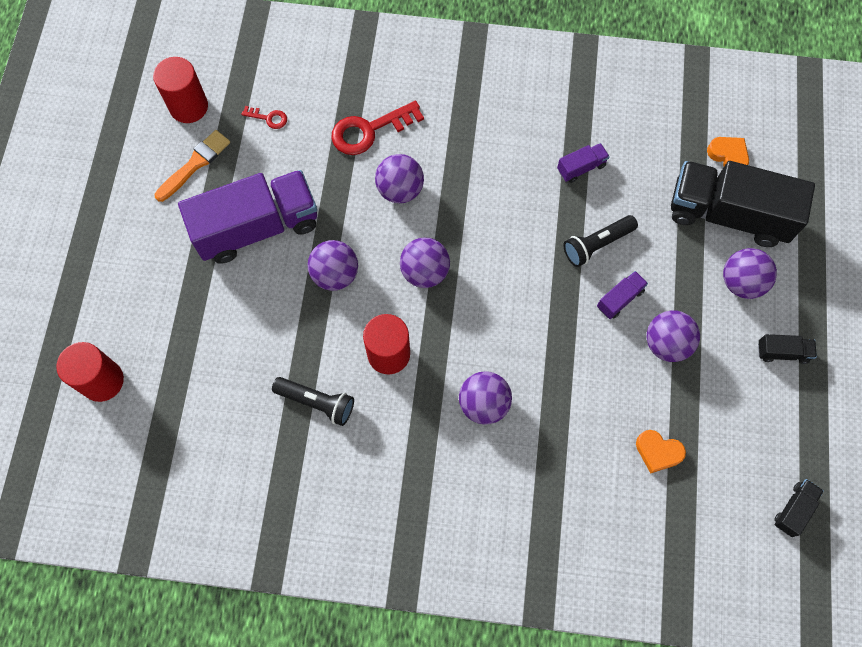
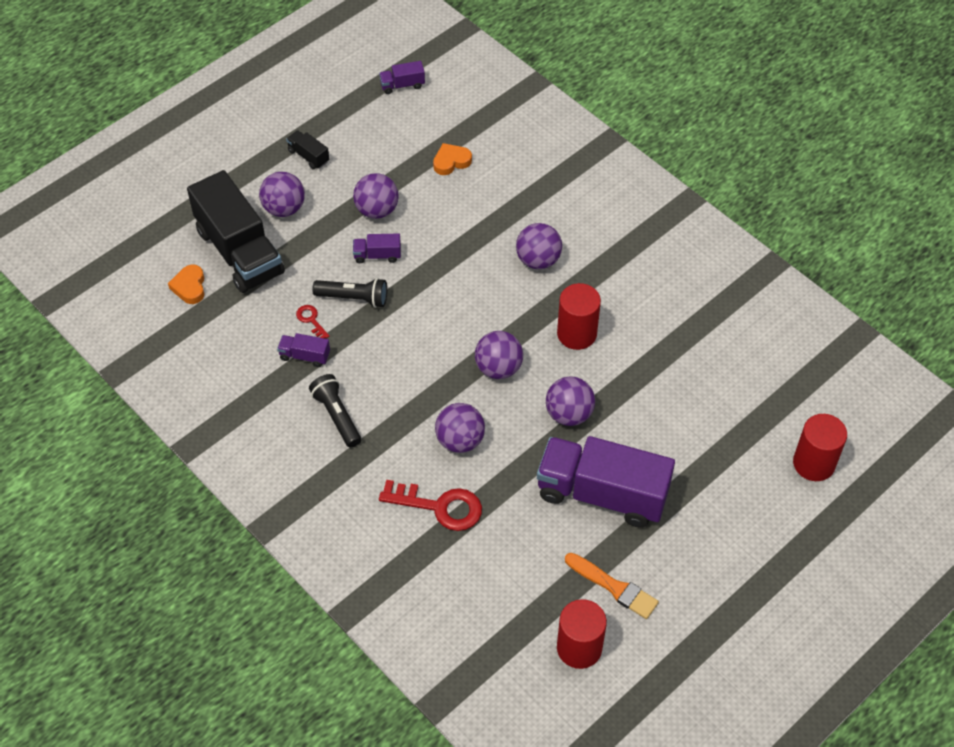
camera: 140 degrees left, 15 degrees down
orange brush [155,130,230,202] -> orange brush turned 135 degrees counterclockwise [565,553,659,619]
red key [241,106,287,129] -> red key moved to [296,305,329,339]
black flashlight [272,377,354,426] -> black flashlight moved to [309,374,361,447]
orange heart [636,430,686,473] -> orange heart turned 90 degrees counterclockwise [433,143,472,175]
black truck [774,479,824,537] -> purple truck [379,61,425,94]

